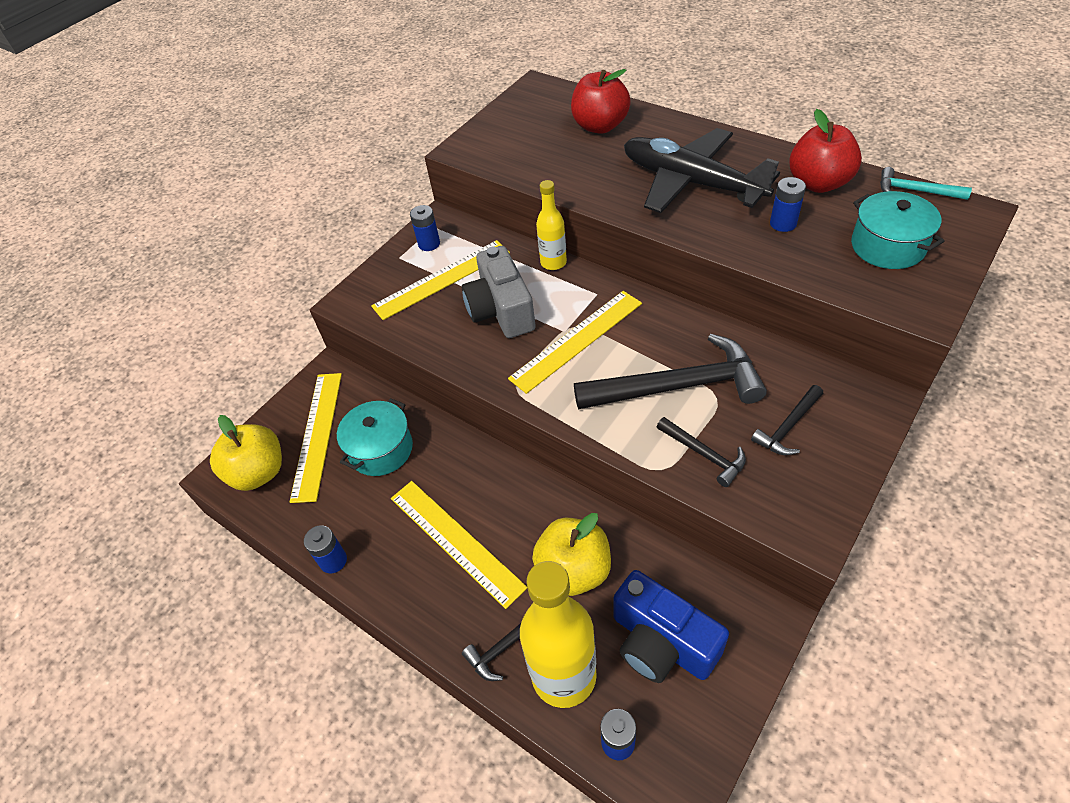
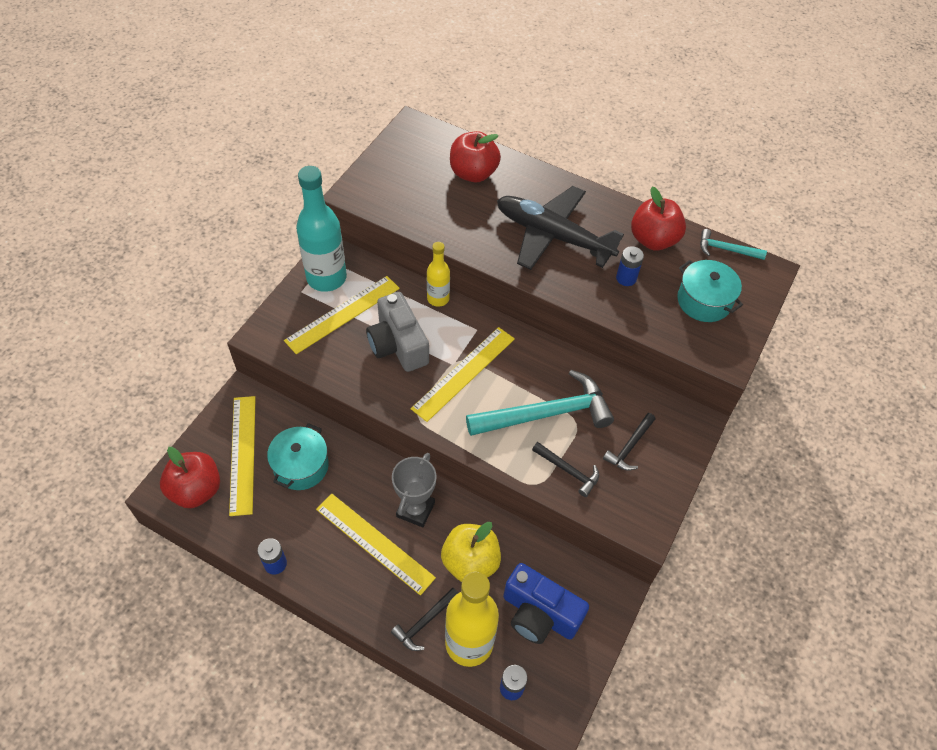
camera: 15 degrees left, 5 degrees up
yellow apple [210,415,282,491] -> red apple [160,447,220,508]
blue battery [410,205,440,251] -> turquoise bottle [296,166,347,292]
black hammer [574,334,767,409] -> turquoise hammer [466,370,614,436]
none -> grey trophy [392,453,437,527]

